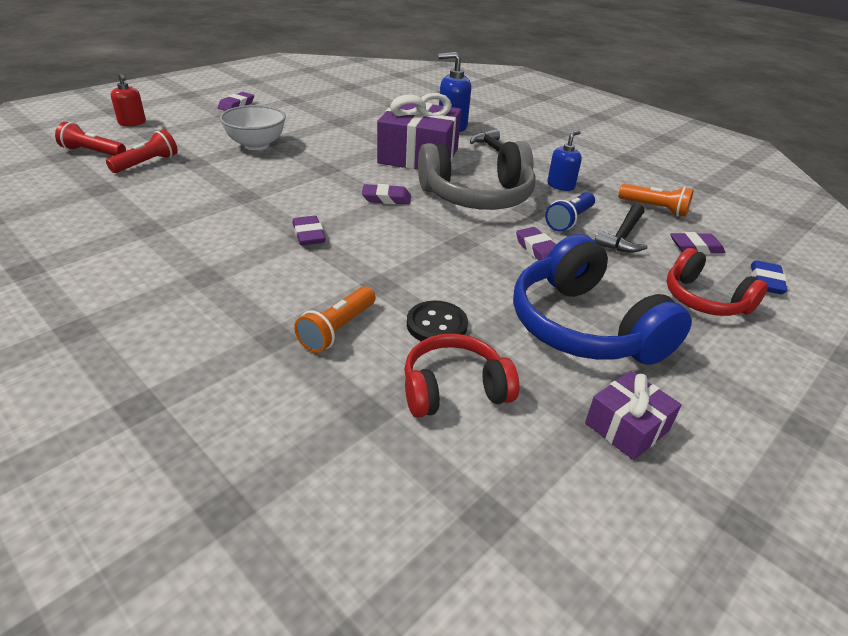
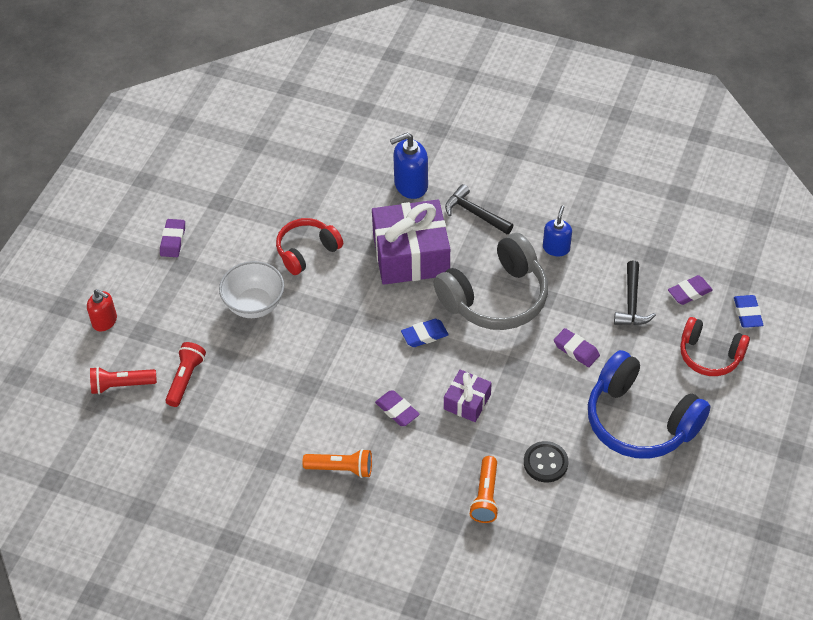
camera: 20 degrees left, 15 degrees up
purple eraser [362,184,411,205] -> blue eraser [401,319,448,347]
red headphones [404,334,519,418] -> red headphones moved to [276,218,343,275]
blue flashlight [545,192,595,232] -> none
purple gift [585,371,682,460] -> purple gift moved to [444,370,492,422]
orange flashlight [619,184,694,217] -> orange flashlight moved to [302,449,372,478]

